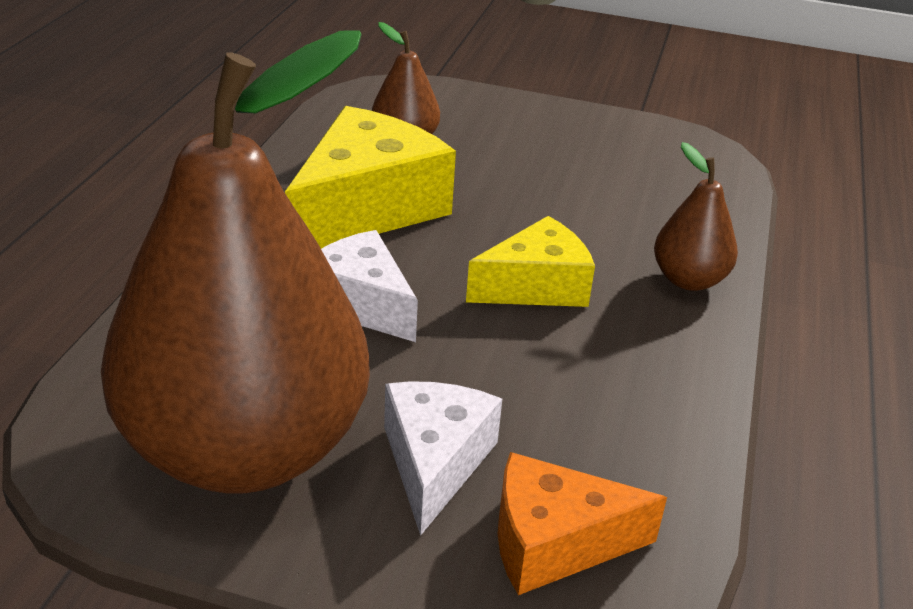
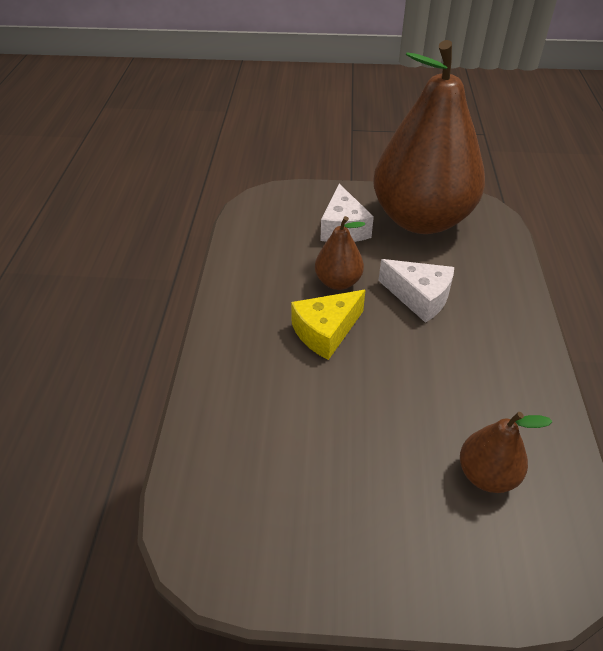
camera: 170 degrees right, 10 degrees up
yellow cheese [285,106,456,249] -> none
orange cheese [498,452,667,595] -> none
brown pear [654,142,738,291] -> brown pear moved to [315,216,365,290]

